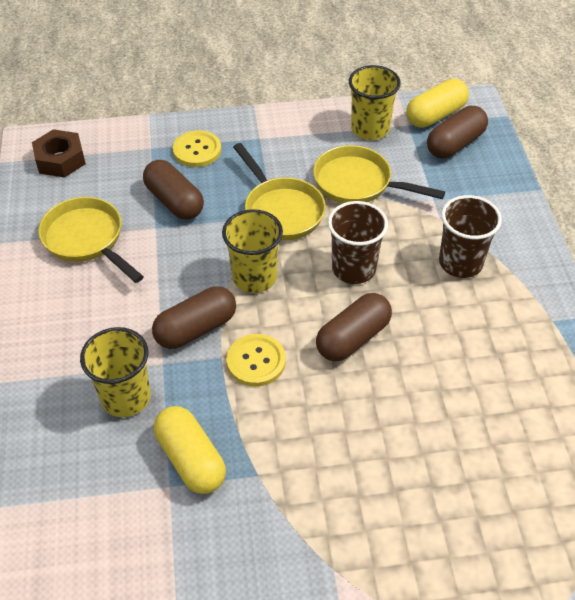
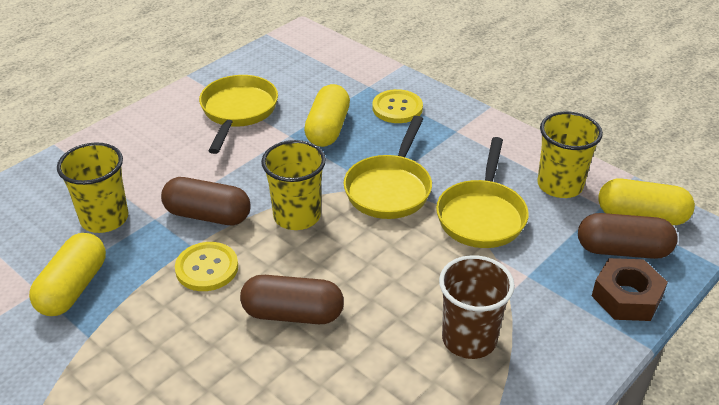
camera: 50 degrees right, 10 degrees down
brown nut [32,129,86,178] -> brown nut moved to [592,258,668,321]
brown capsule [143,160,204,220] -> yellow capsule [304,84,350,147]
yellow pan [313,145,445,203] -> yellow pan turned 150 degrees counterclockwise [436,137,529,248]
brown cup [328,201,388,284] -> none

